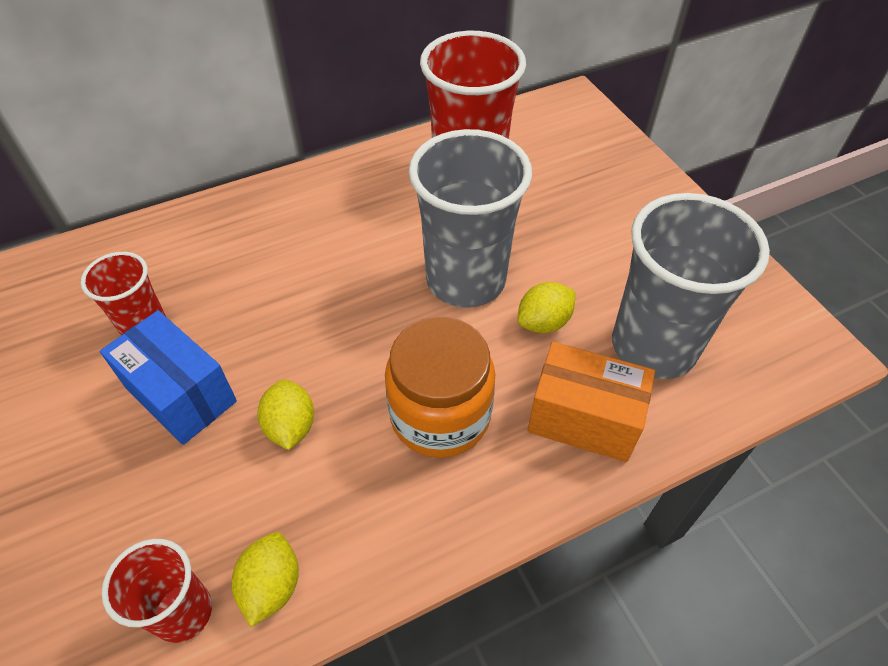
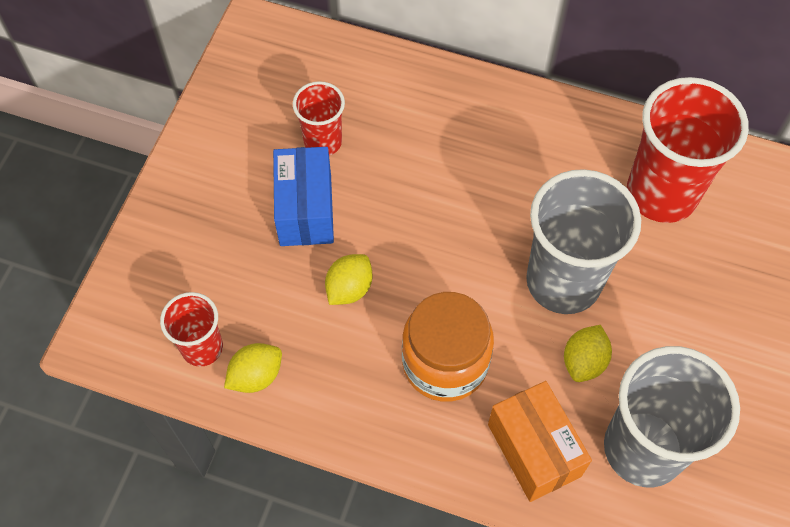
camera: 45 degrees right, 10 degrees up
yellow lemon [517,282,575,333] -> yellow lemon turned 75 degrees counterclockwise [564,325,612,382]

